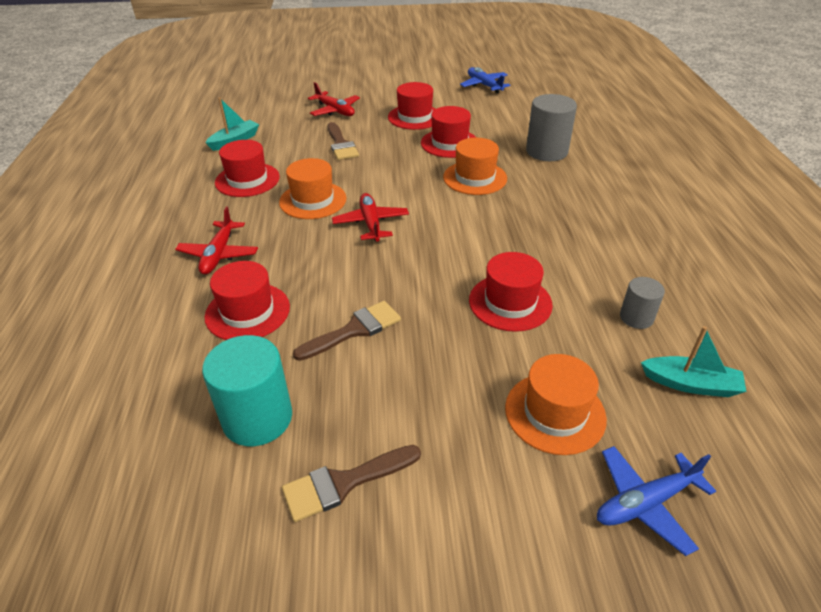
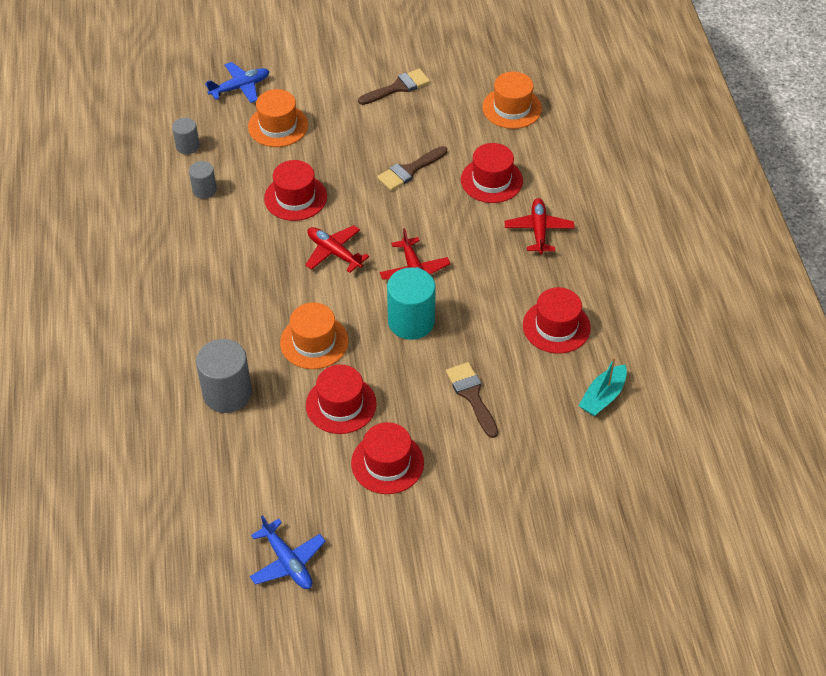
camera: 175 degrees right, 10 degrees up
turquoise cylinder [202,335,292,446] -> turquoise cylinder moved to [387,267,436,340]
orange hat [279,158,347,219] -> orange hat moved to [482,72,542,129]
red plane [308,82,360,116] -> red plane moved to [305,225,369,273]
turquoise boat [641,326,746,397] -> grey cylinder [172,117,200,155]

